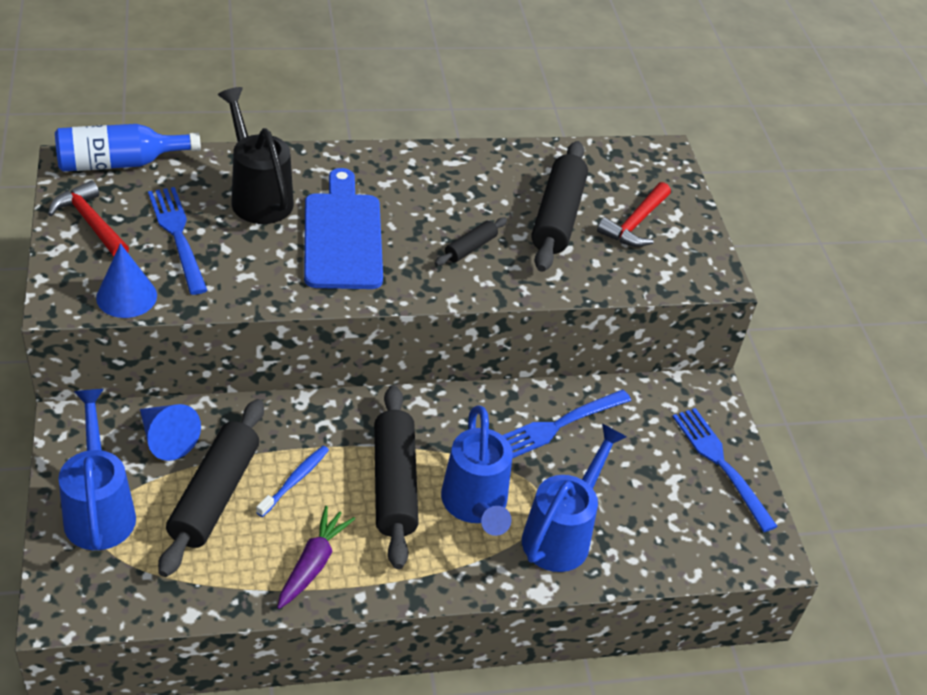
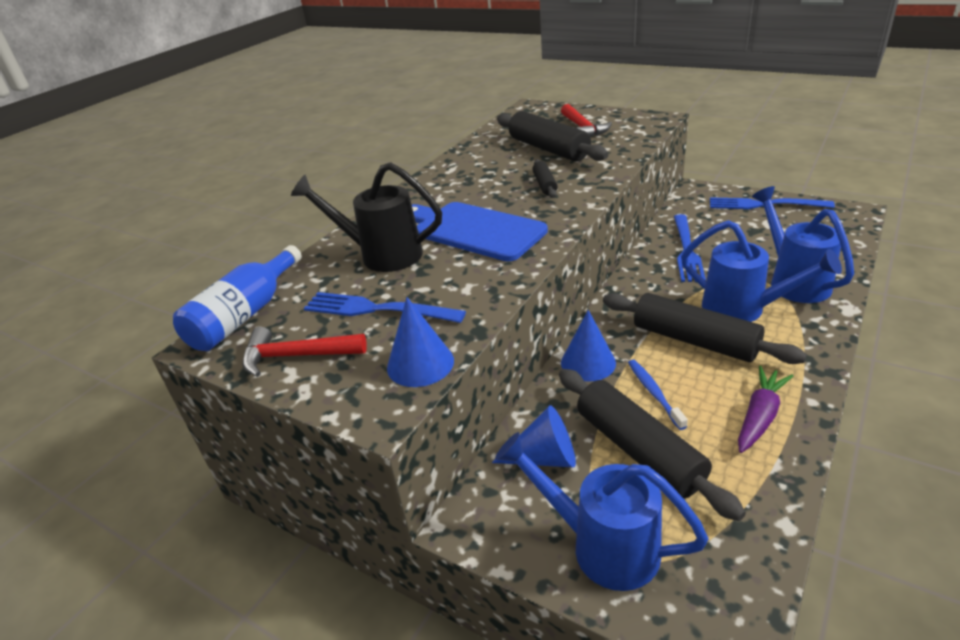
camera: 40 degrees left, 10 degrees down
purple carrot [277,506,355,609] -> purple carrot turned 60 degrees clockwise [738,366,793,453]
none -> blue cone [561,310,616,382]

